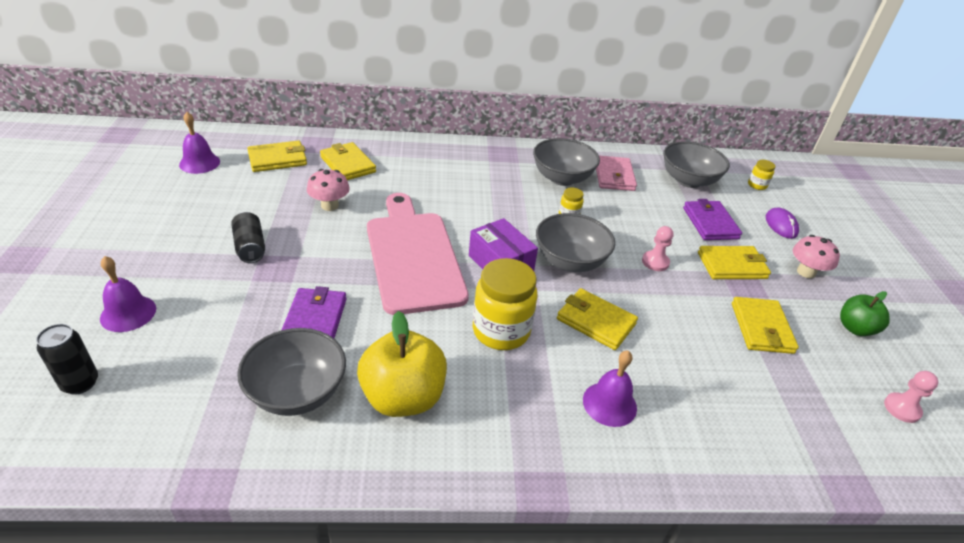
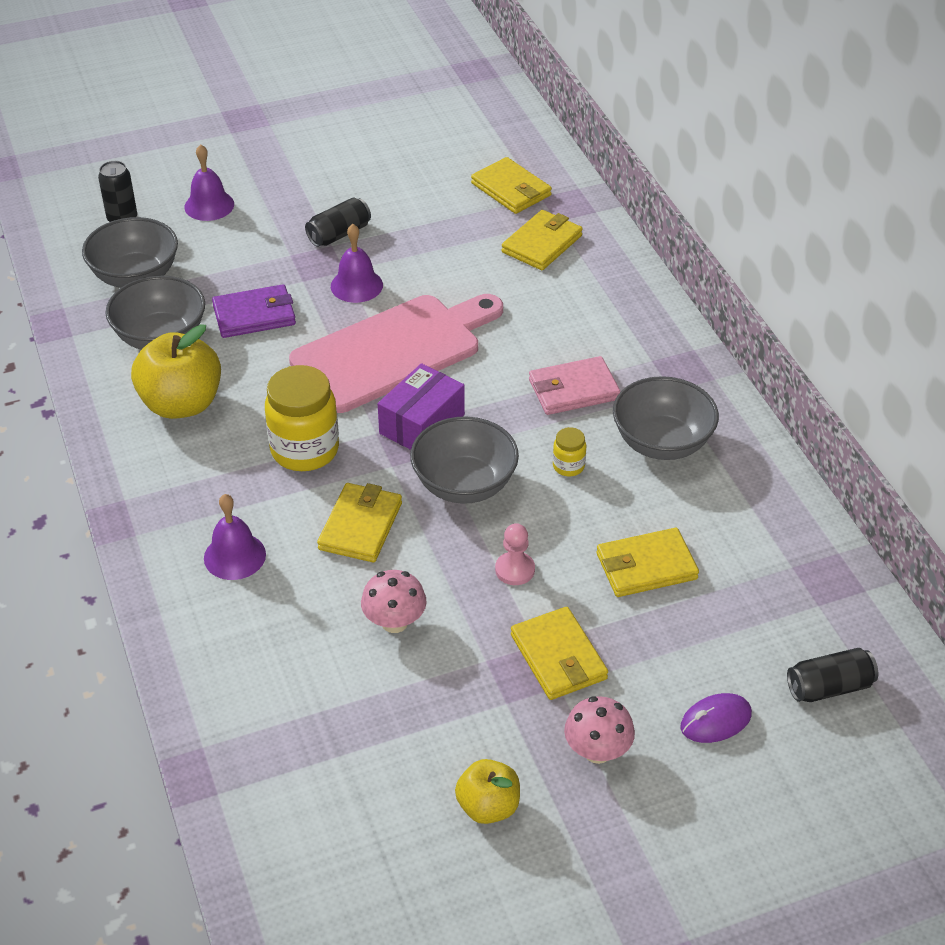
camera: 75 degrees right, 5 degrees up
purple bell [179,112,220,174] -> purple bell moved to [331,224,383,303]
pink mushroom [307,169,350,211] -> pink mushroom moved to [361,570,427,633]
pink wallet [596,156,637,191] -> pink wallet moved to [529,356,621,415]
grey bowl [663,141,730,188] -> grey bowl moved to [82,217,178,288]
purple wallet [683,199,742,240] -> none
yellow wallet [732,297,799,354] -> yellow wallet moved to [596,528,699,597]
yellow jar [748,160,775,190] -> black can [787,648,878,702]
green apple [840,291,890,336] -> yellow apple [455,759,520,824]
pink pawn [884,371,938,423] -> none

